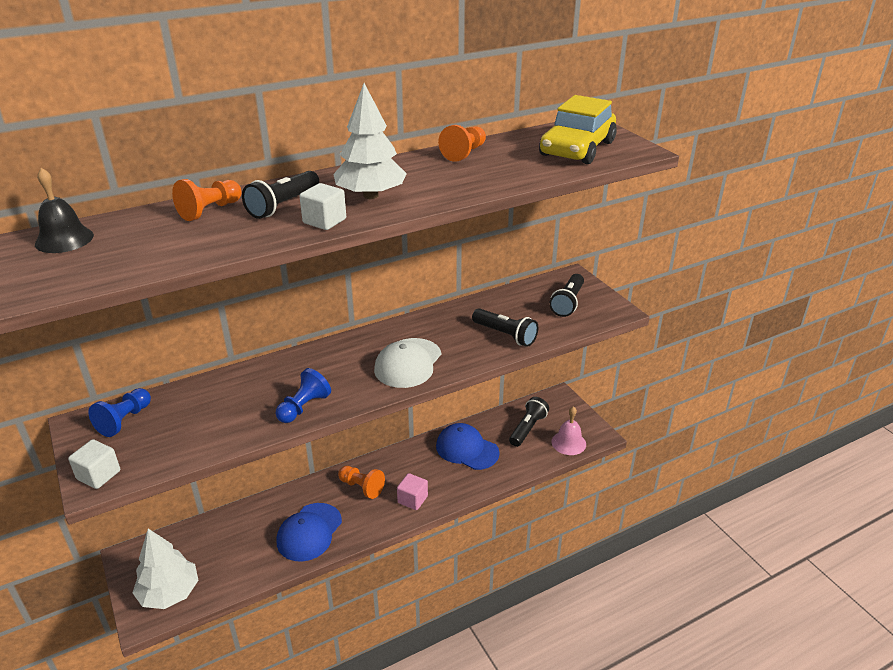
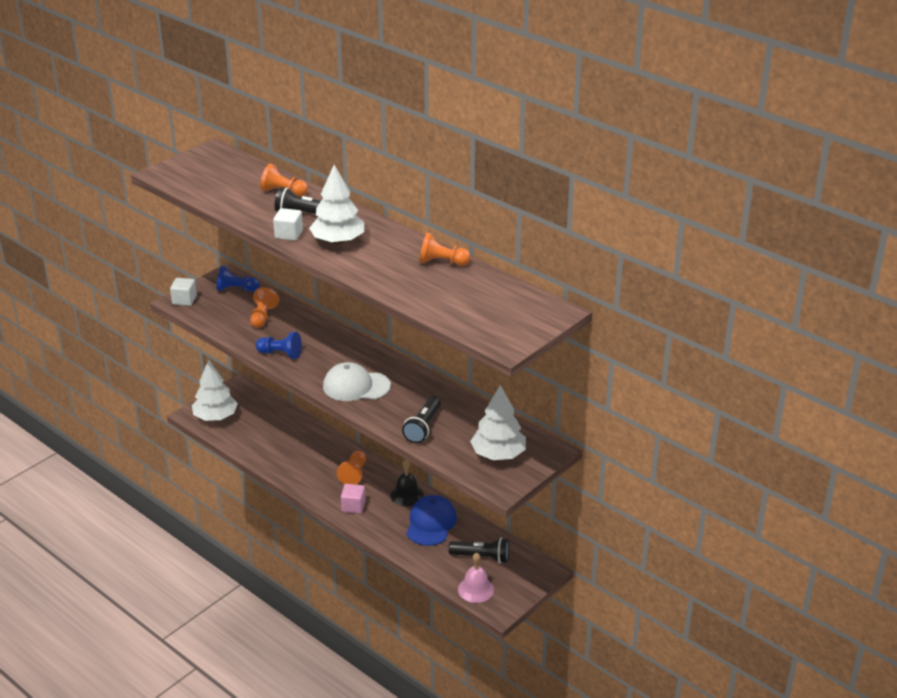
camera: 70 degrees right, 0 degrees up
black bell [35,168,94,253] -> black bell moved to [390,460,424,507]
blue cap [277,503,342,562] -> none
yellow car [539,95,617,164] -> none
black flashlight [549,274,584,317] -> white tree [470,385,526,460]
none -> orange pawn [250,287,279,328]

